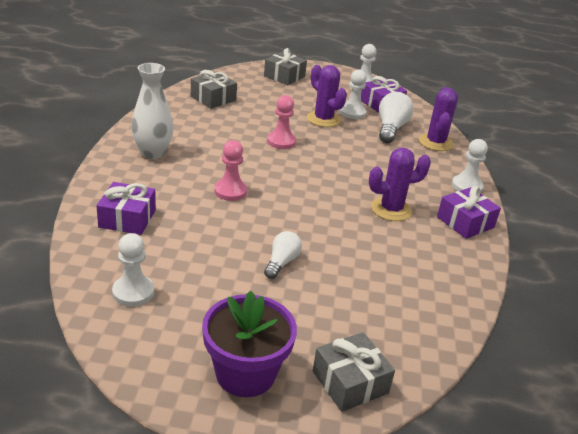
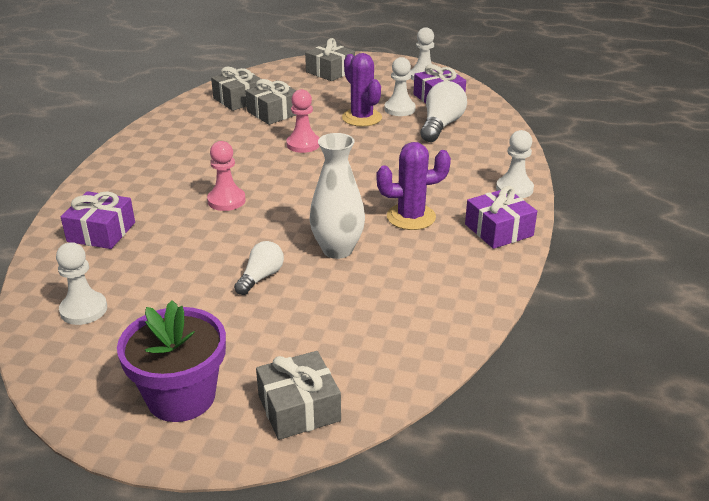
camera: 10 degrees right, 0 degrees up
white vase [131,63,174,159] -> white vase moved to [309,133,365,259]
purple cactus [419,87,458,151] -> none
none -> grey gift [246,79,297,125]

